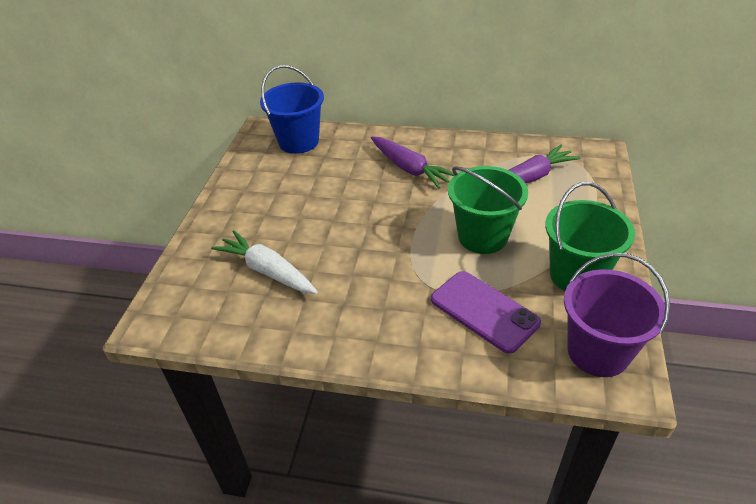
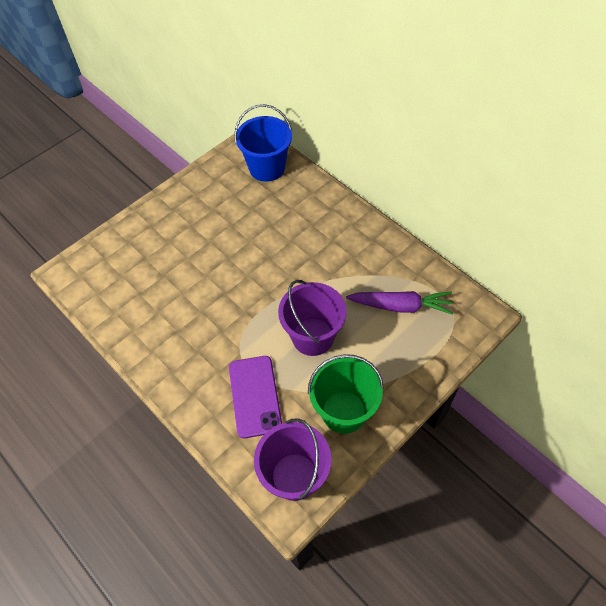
camera: 35 degrees right, 15 degrees up
white carrot [211,230,318,294] -> none
purple carrot [371,137,455,189] -> none
green bucket [448,166,528,254] -> purple bucket [278,280,347,356]

